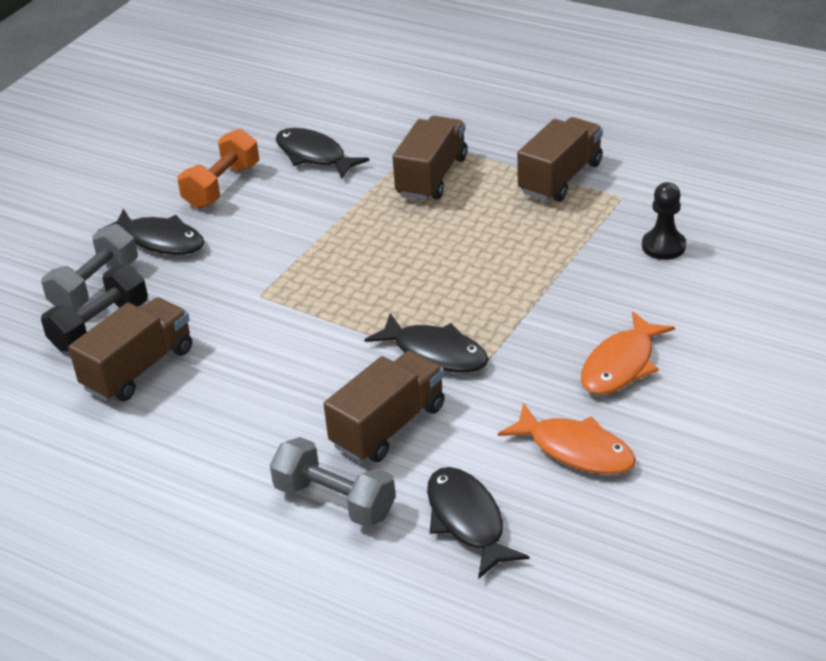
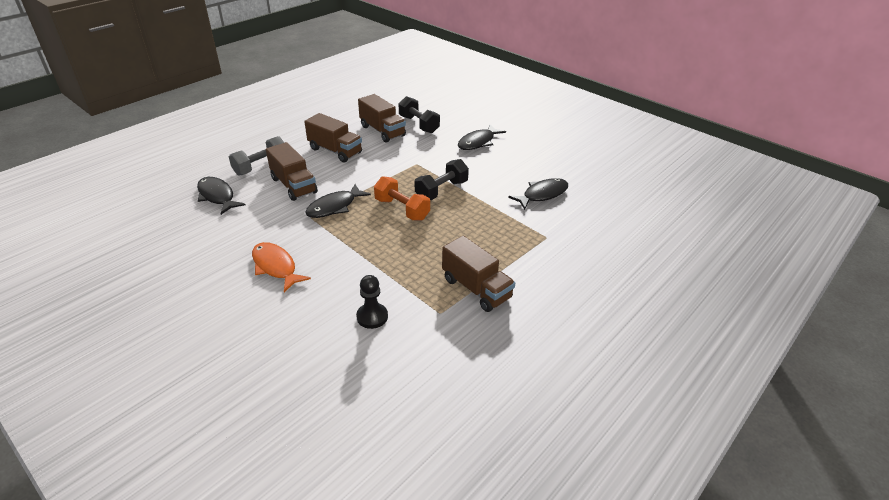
camera: 100 degrees right, 0 degrees up
grey dumbbell [41,224,138,310] -> none
orange dumbbell [177,129,259,209] -> orange dumbbell moved to [374,176,430,221]
brown truck [392,116,467,200] -> brown truck moved to [304,113,362,162]
black fish [427,467,529,579] -> black fish turned 120 degrees counterclockwise [197,177,246,215]
orange fish [498,403,636,474] -> none
none -> black dumbbell [415,159,469,200]

